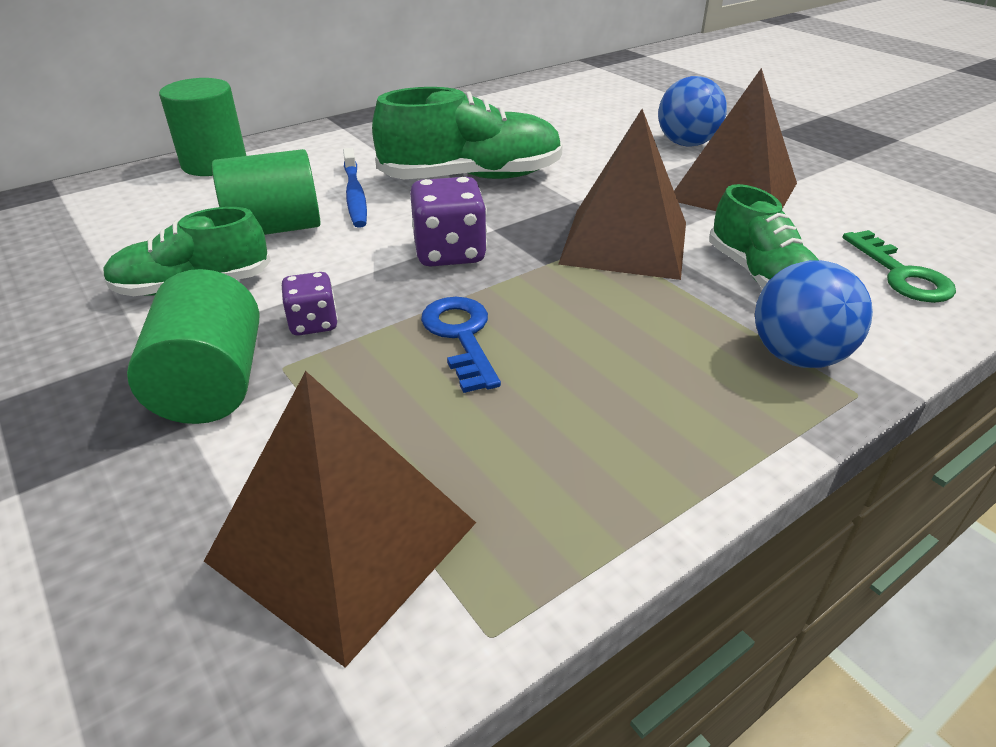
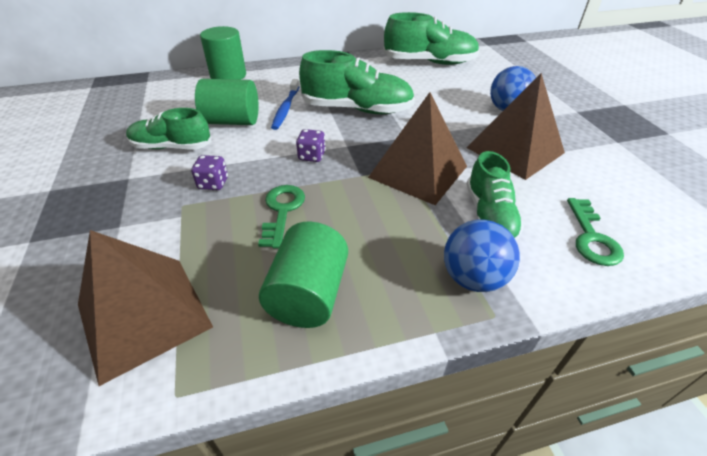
camera: 20 degrees right, 5 degrees up
green cylinder [127,269,259,424] -> green cylinder moved to [259,222,348,328]
purple dice [410,177,487,267] -> purple dice [296,129,326,162], size x0.60
blue key [421,297,501,393] -> green key [258,185,305,248]
none -> green shoe [383,12,480,65]

